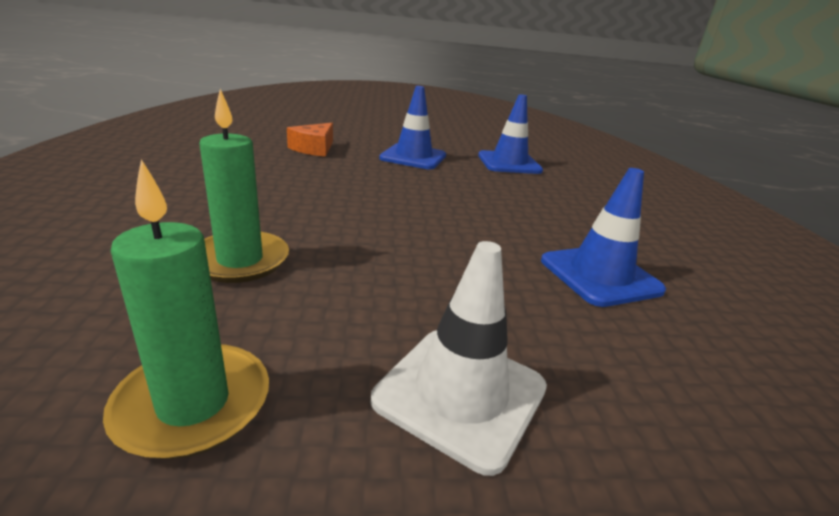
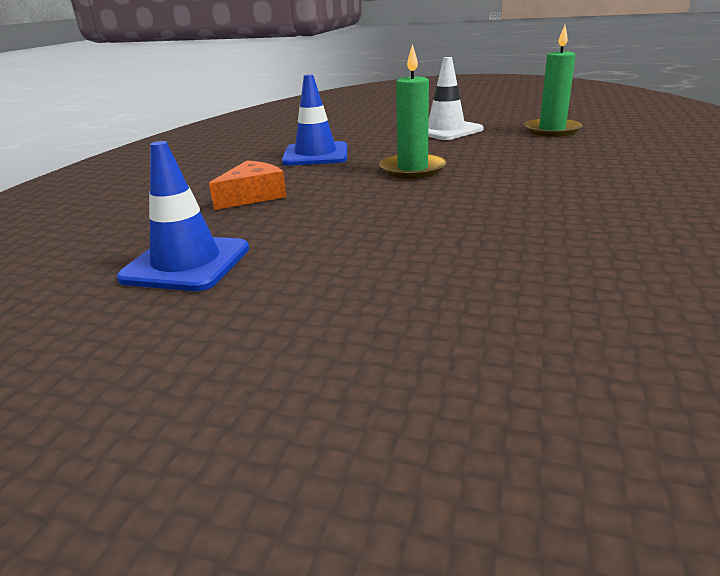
camera: 155 degrees left, 0 degrees up
green candle [199,89,289,283] -> green candle moved to [379,44,447,179]
orange cheese [287,123,333,157] -> orange cheese moved to [209,161,286,210]
blue traffic cone [379,86,446,169] -> none

